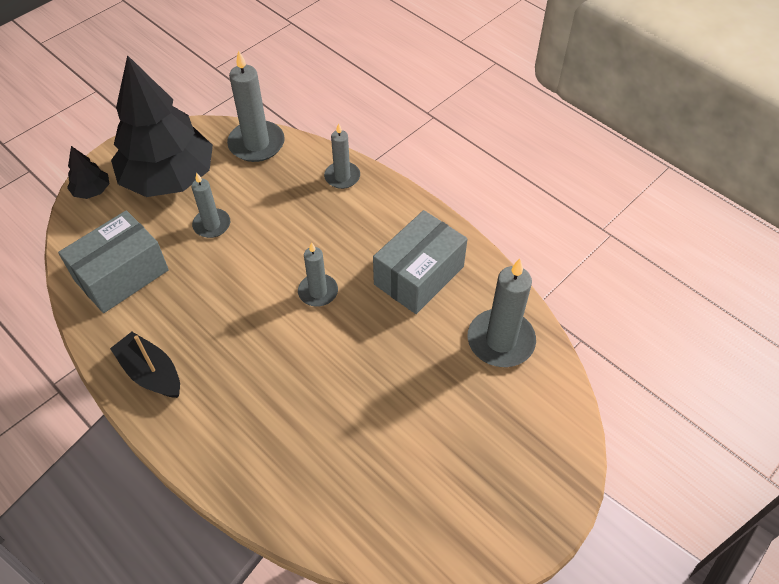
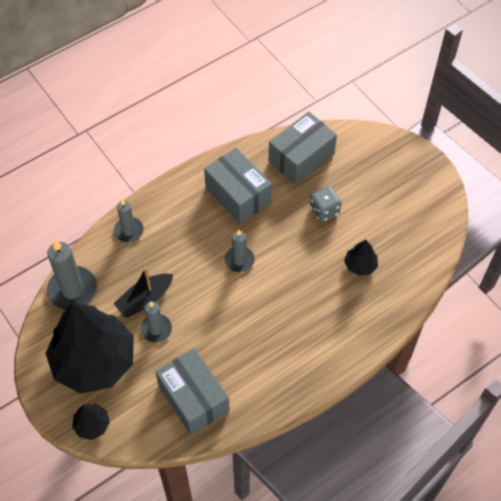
camera: 80 degrees left, 5 degrees up
black boat [110,332,180,398] -> black boat moved to [113,267,173,318]
grey candle [468,259,536,367] -> grey box [269,111,337,185]
none -> grey dice [310,186,341,222]
none -> black tree [344,240,378,276]

